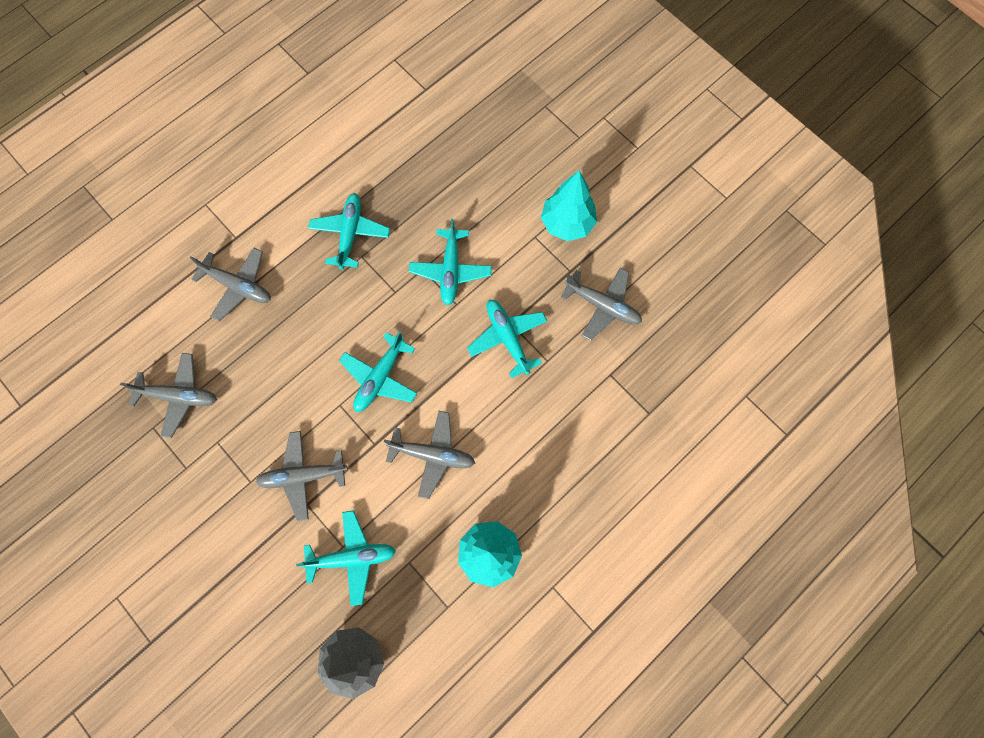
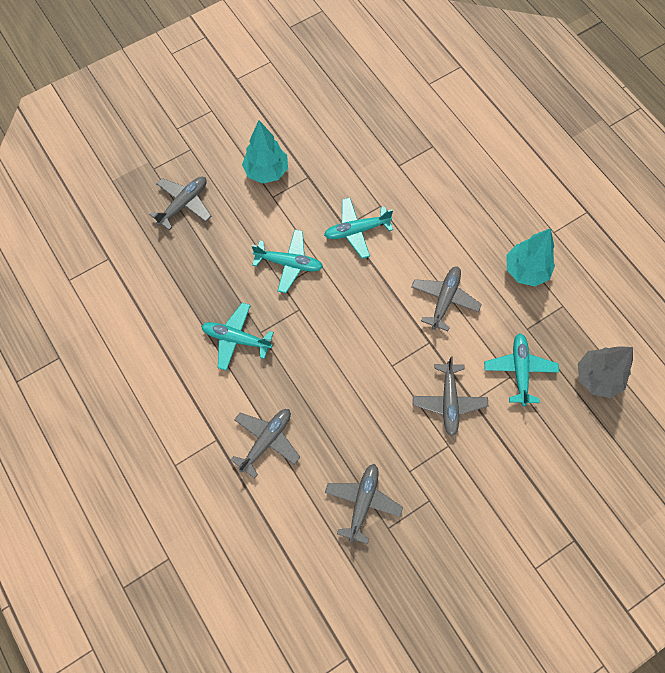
camera: 80 degrees left, 5 degrees down
turquoise plane [339,331,418,412] -> none
grey plane [561,267,642,341] -> grey plane moved to [149,176,211,230]

